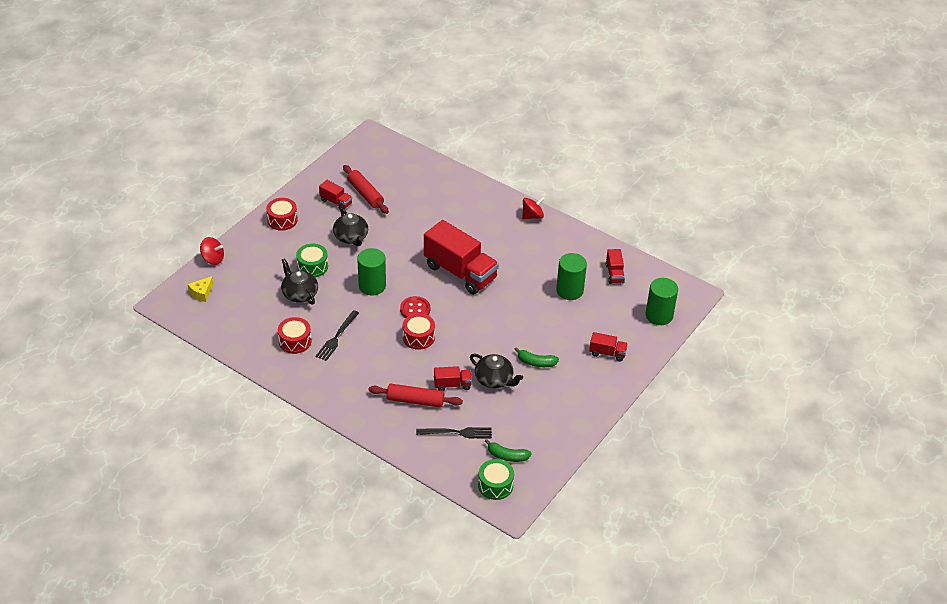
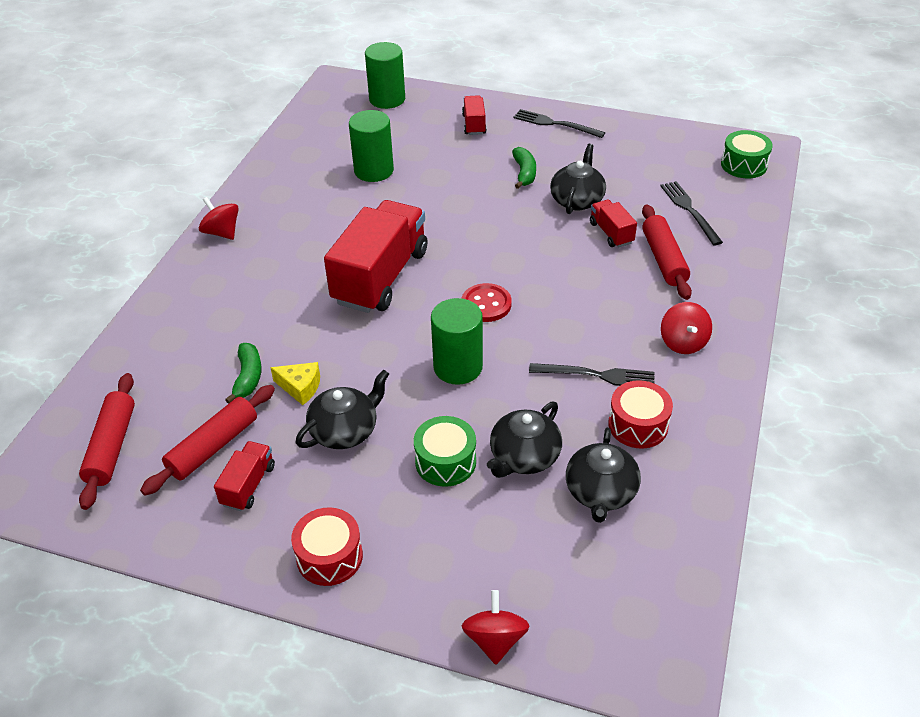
camera: 105 degrees left, 0 degrees up
yellow cheese [188,276,214,302] -> yellow cheese moved to [270,362,320,405]
red drum [402,313,435,350] -> none
green banana [485,439,532,462] -> green banana moved to [225,343,262,404]
red truck [605,249,625,284] -> none
none -> red rolling pin [79,373,135,510]
none -> black fork [513,109,605,138]
none -> black teapot [566,428,641,523]
none -> red spinning top [661,302,712,354]

